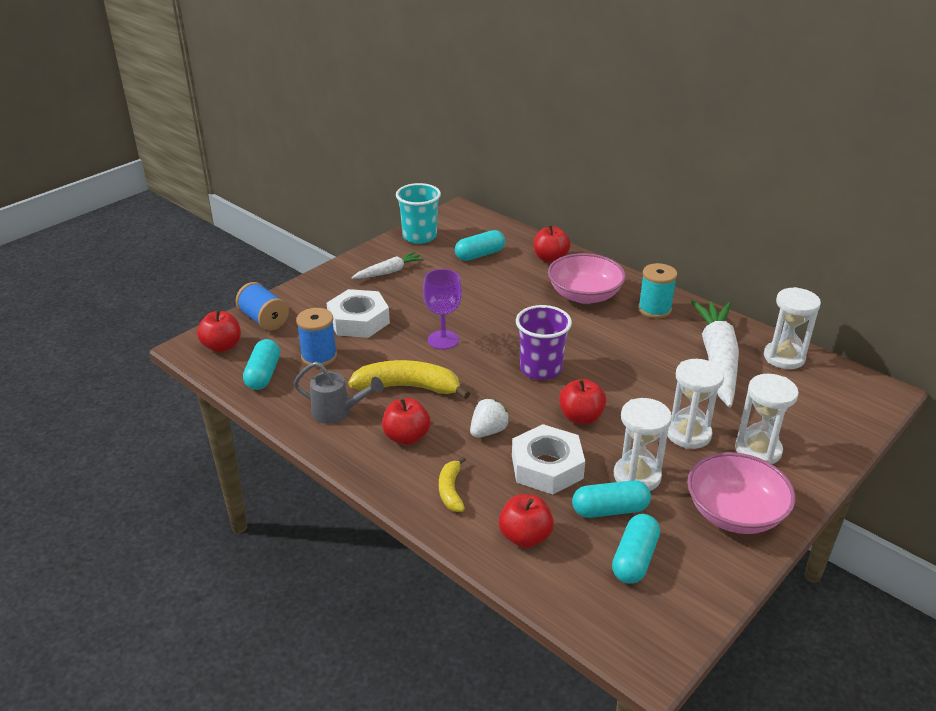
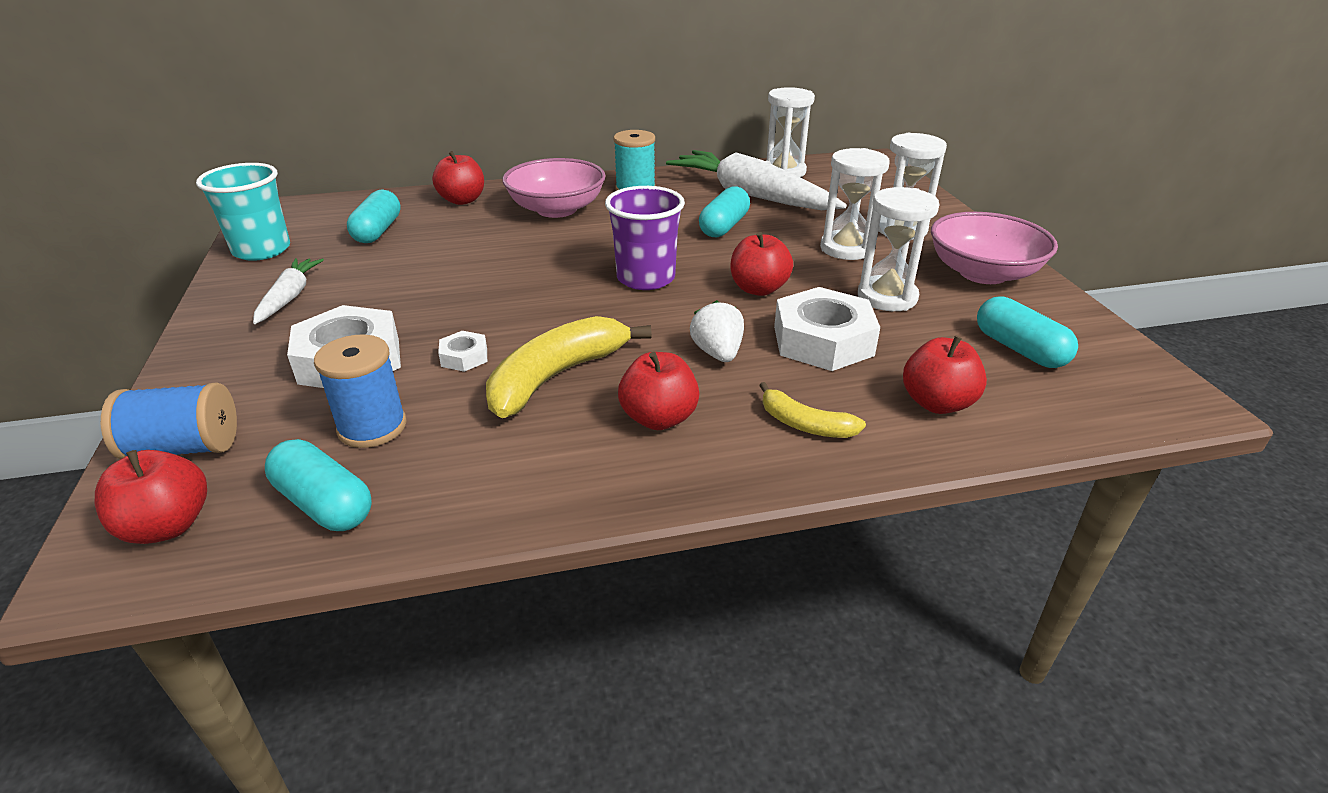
camera: 55 degrees left, 0 degrees up
grey watering can [294,361,384,424] -> none
purple goblet [423,269,462,349] -> none
turquoise capsule [572,480,651,518] -> turquoise capsule moved to [699,186,750,237]
none -> white nut [438,331,487,372]

